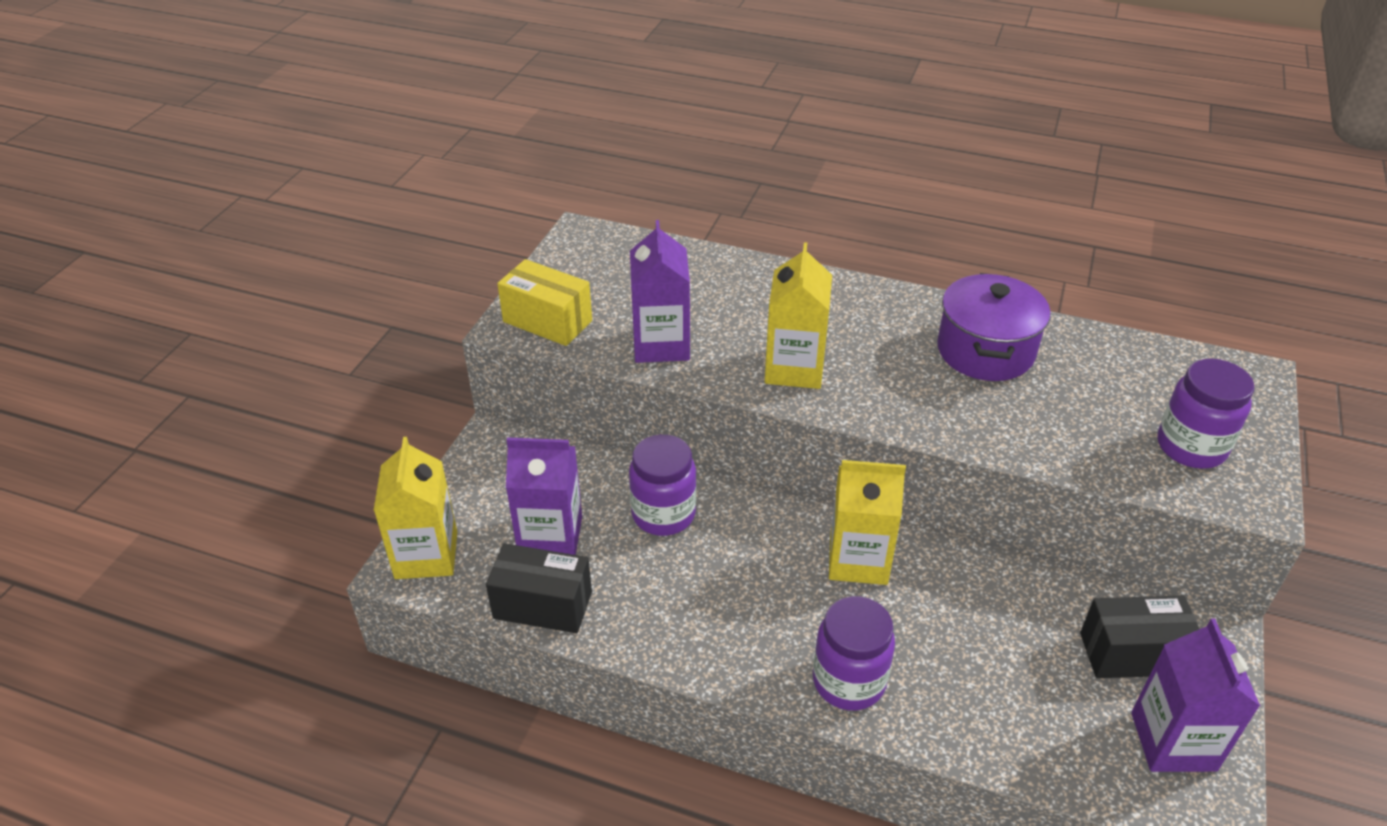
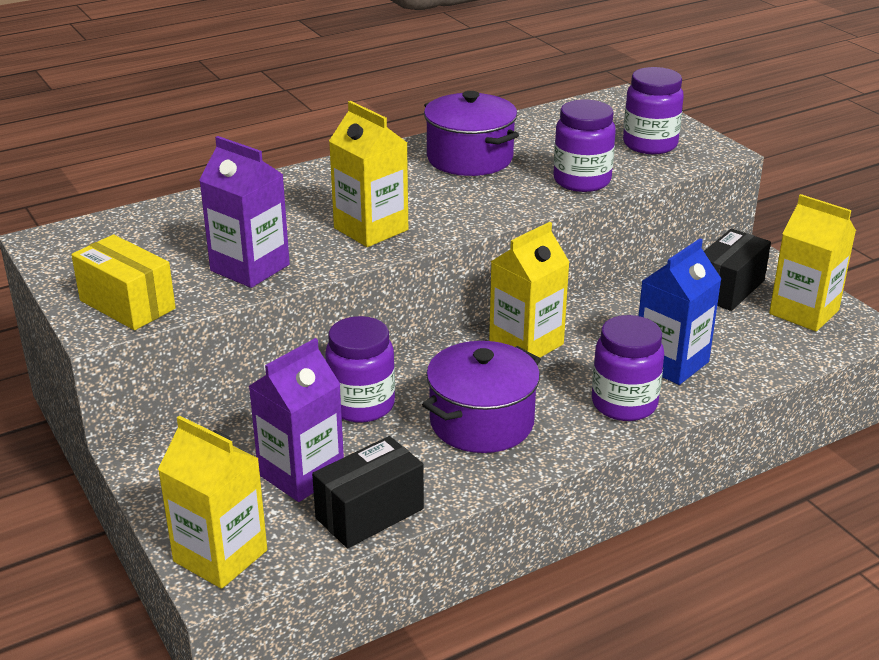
camera: 50 degrees left, 10 degrees down
yellow box [497,259,592,346] -> yellow box turned 60 degrees clockwise [71,234,176,330]
purple carton [1131,618,1260,772] -> yellow carton [769,194,856,331]
none -> purple pot [422,341,541,453]
none -> purple jar [553,100,616,192]
none -> blue carton [639,238,721,385]

